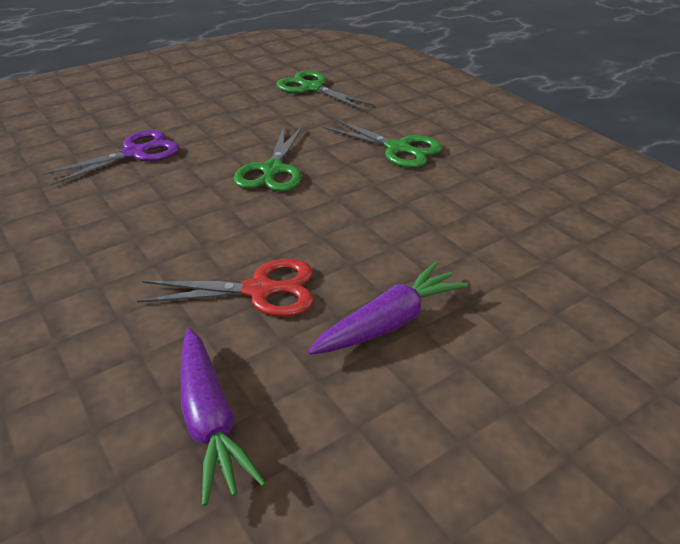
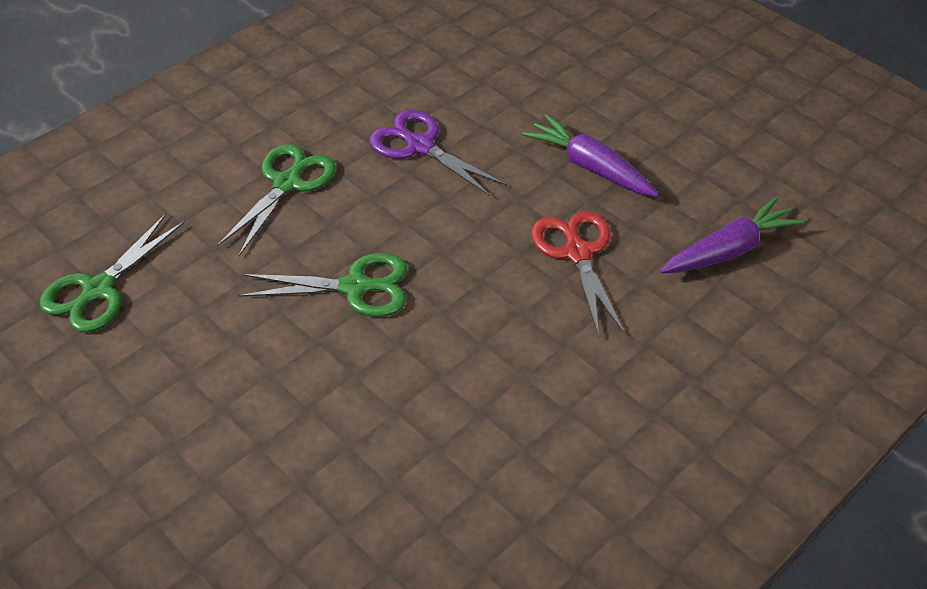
camera: 100 degrees left, 10 degrees up
purple scissors [42,130,179,186] -> purple scissors moved to [369,110,507,197]

